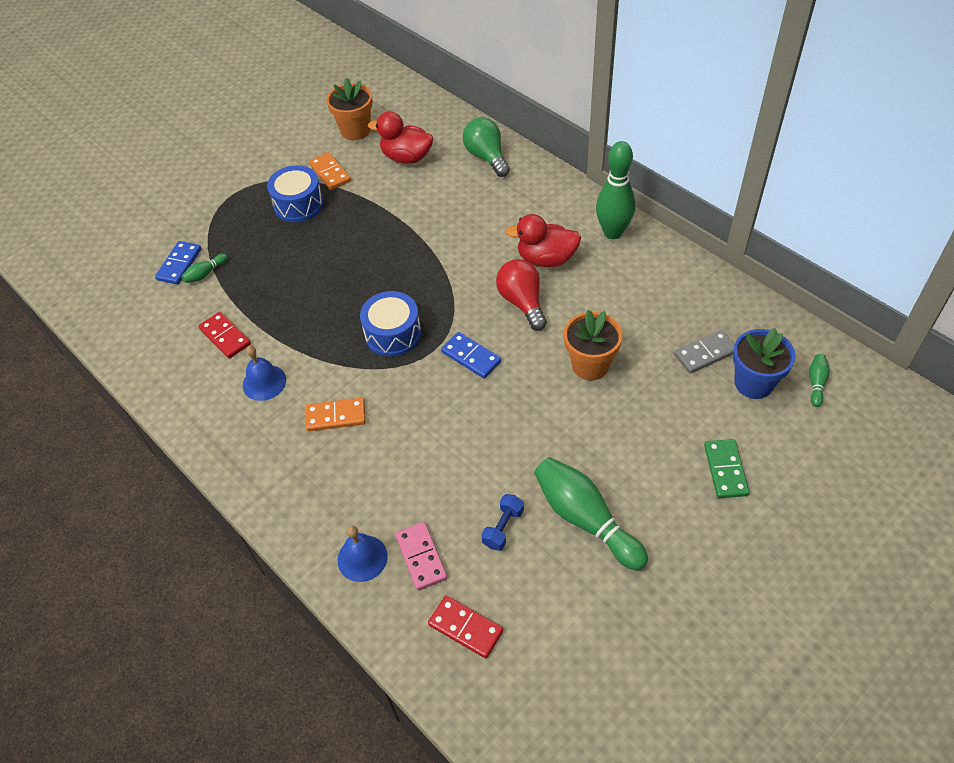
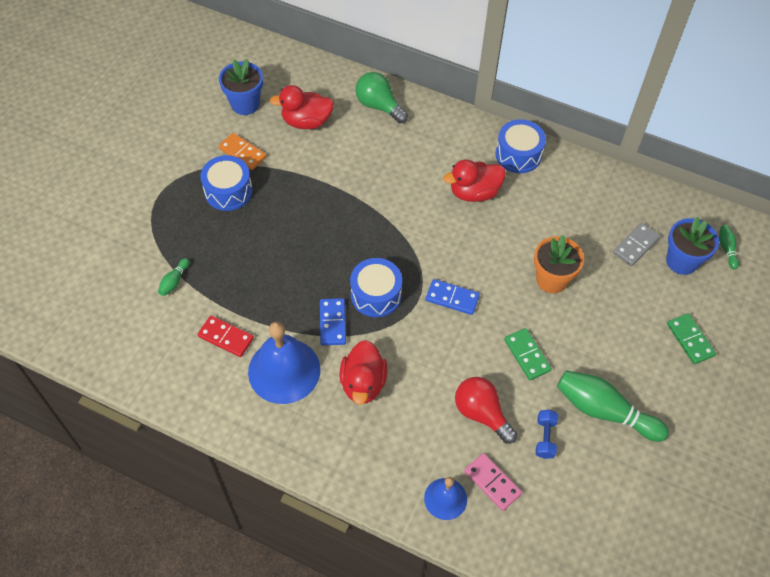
camera: 25 degrees left, 5 degrees up
blue domino [155,241,202,285] -> blue domino moved to [320,298,346,346]
blue bell [243,346,286,401] -> blue bell [248,322,320,404], size x1.80
orange domino [306,398,366,431] -> red duck [340,340,387,405]
orange flower pot [326,77,373,140] -> blue flower pot [219,59,263,115]
red domino [428,596,503,658] -> none
red light bulb [496,259,547,331] -> red light bulb moved to [455,377,517,444]
green bowling pin [596,141,635,239] -> blue drum [495,119,546,173]
none -> green domino [504,328,552,380]

